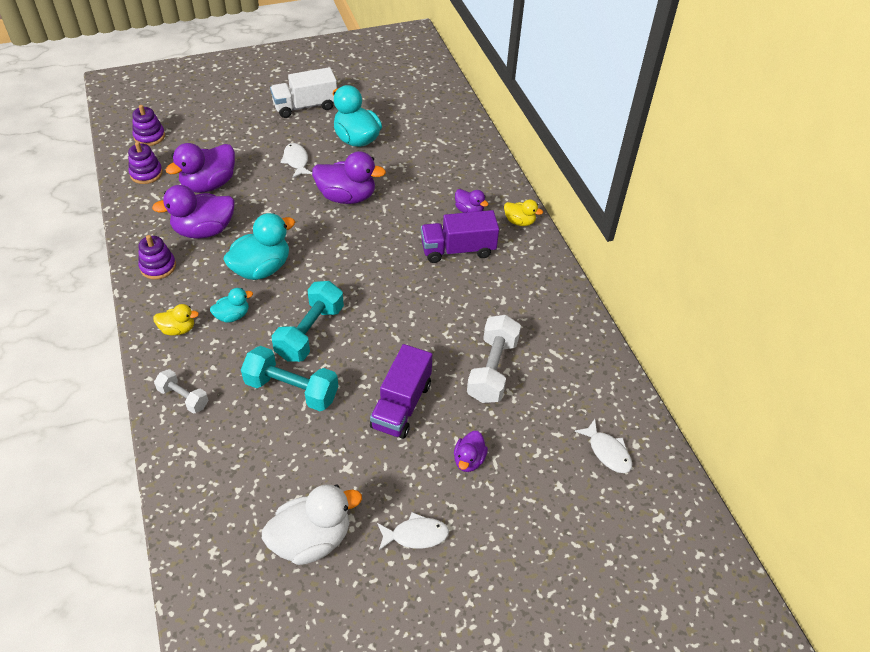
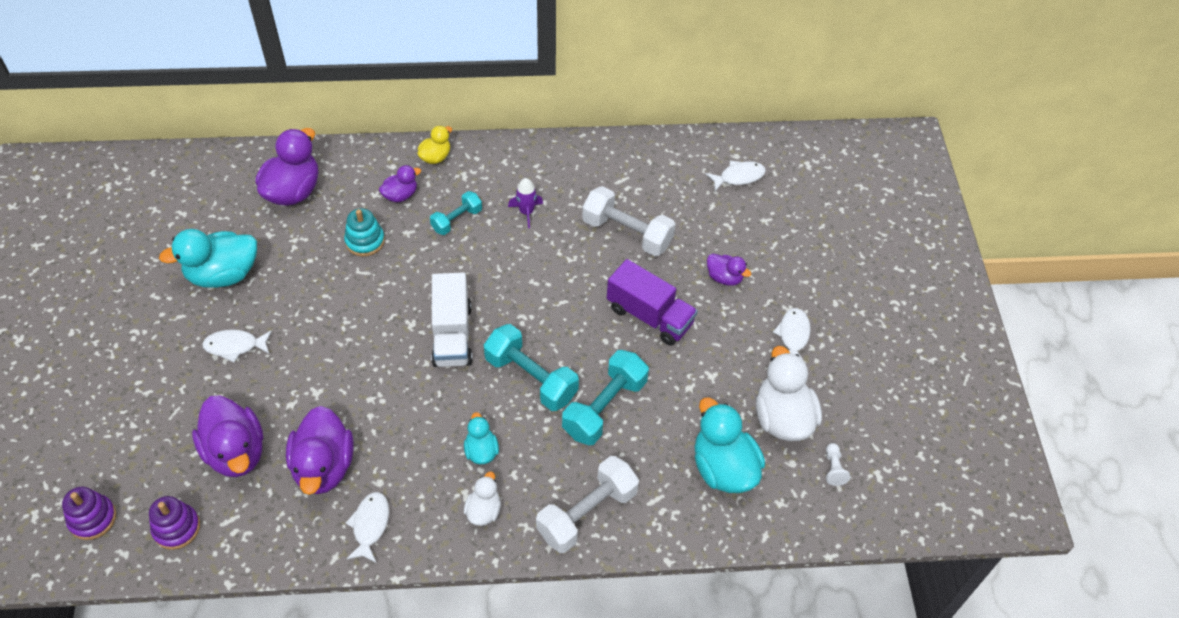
camera: 75 degrees left, 5 degrees up
purple stacking toy [138,235,176,280] -> white fish [346,492,389,563]
yellow duck [153,304,199,336] -> white duck [464,471,501,526]
white dumbbell [154,369,209,414] -> white dumbbell [536,456,639,553], size x1.70
turquoise duck [223,213,295,280] -> turquoise duck moved to [695,397,765,493]
white truck [270,67,337,118] -> white truck moved to [431,272,473,367]
purple duck [312,151,386,204] -> purple duck moved to [255,128,318,206]
purple truck [421,210,499,263] -> turquoise dumbbell [430,191,482,235]
none -> turquoise stacking toy [344,208,385,257]
none -> purple rocket [508,178,543,228]
none -> white pawn [826,443,850,486]

